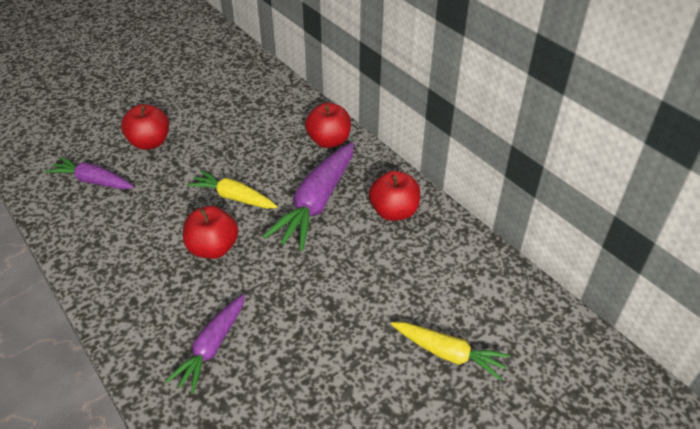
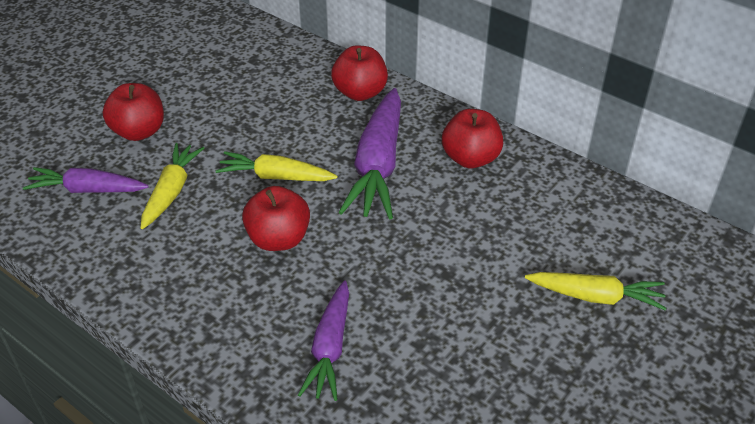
camera: 15 degrees left, 0 degrees up
none -> yellow carrot [141,143,204,229]

